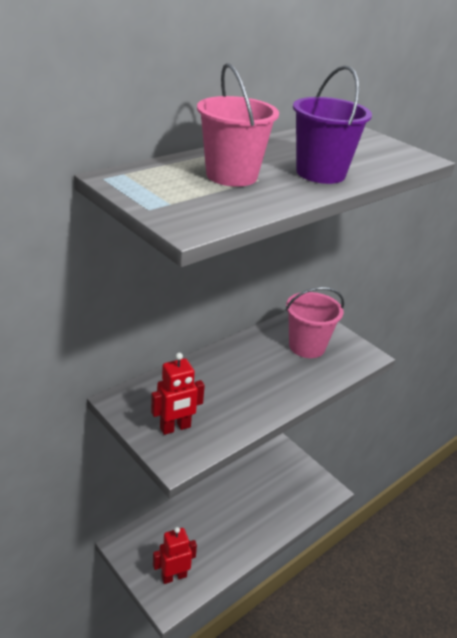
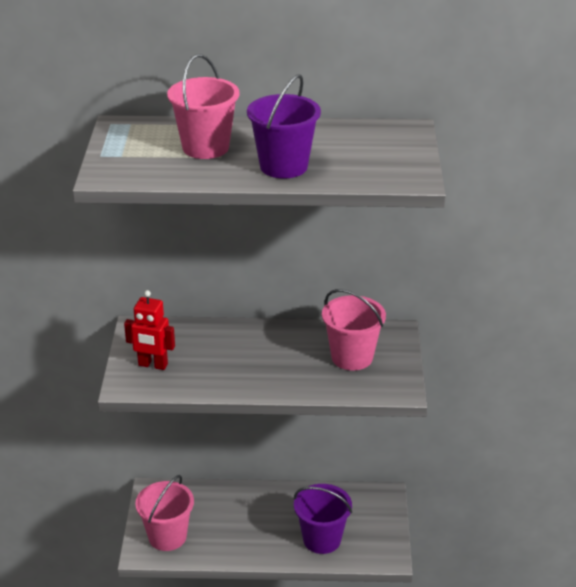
camera: 45 degrees right, 0 degrees up
red robot [153,527,197,584] -> pink bucket [135,475,194,551]
none -> purple bucket [294,484,352,554]

